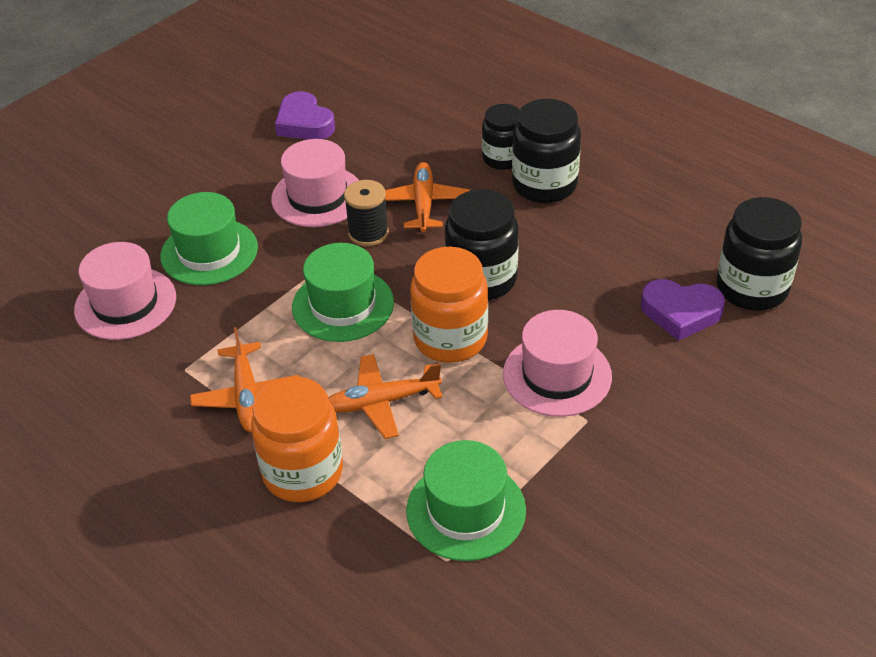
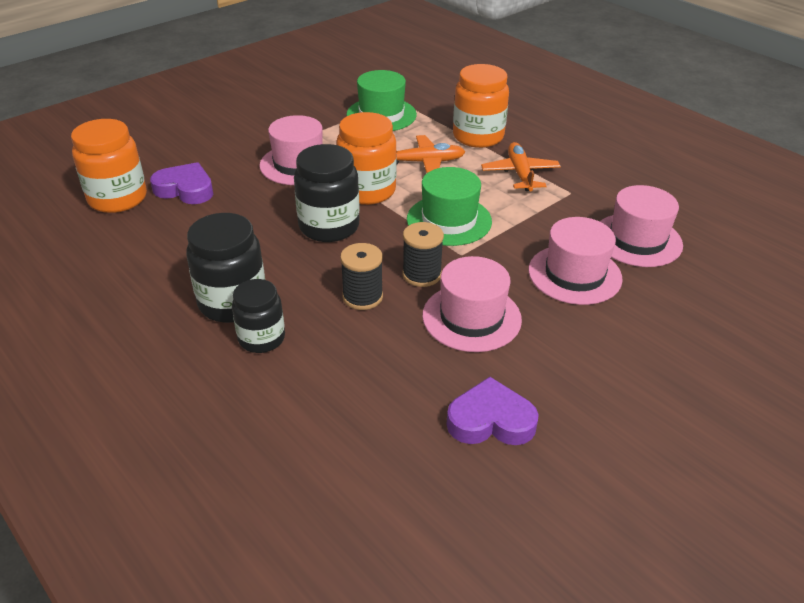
camera: 175 degrees left, 5 degrees down
green hat [160,192,258,285] -> pink hat [528,217,623,305]
purple heart [275,91,335,140] -> purple heart turned 60 degrees counterclockwise [446,377,539,445]
orange plane [385,162,470,232] -> black spool [340,243,383,310]
black jar [717,197,802,310] -> orange jar [71,119,147,213]

